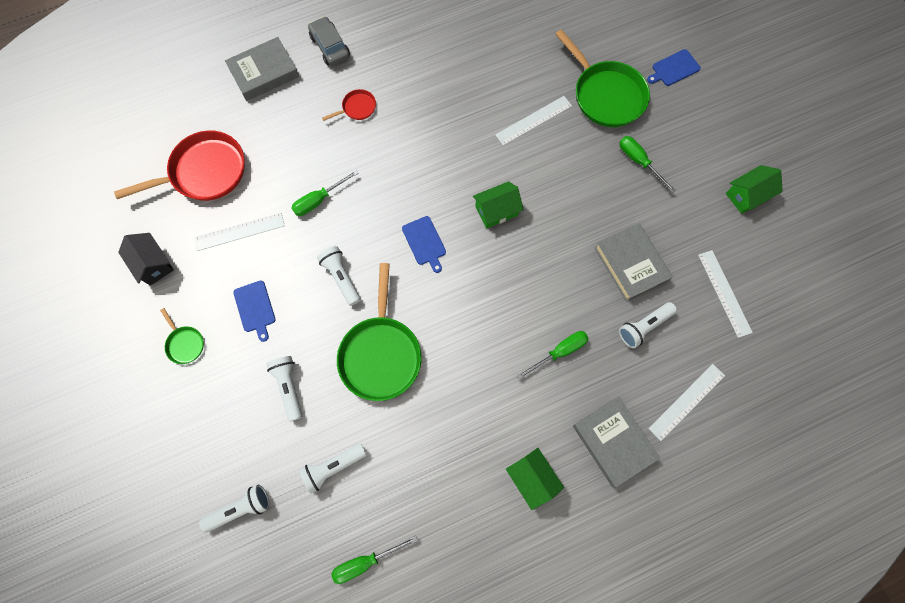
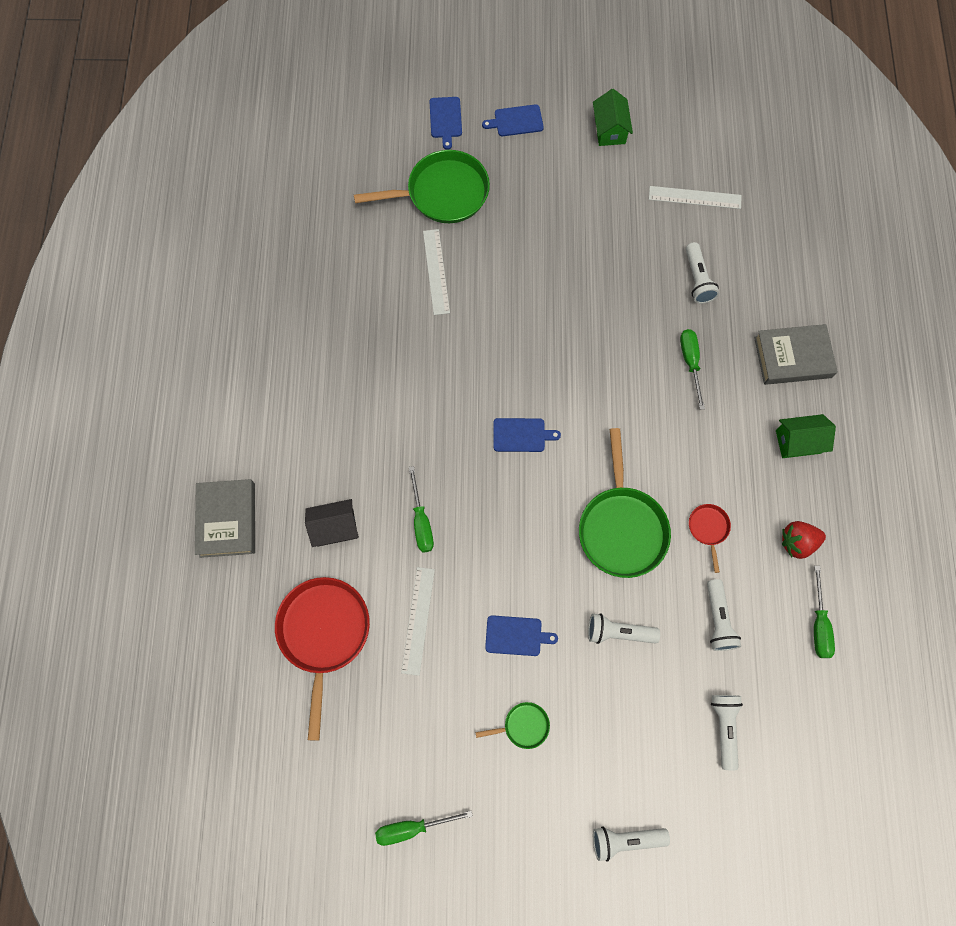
camera: 65 degrees left, 0 degrees up
black house [118,233,174,286] -> black house moved to [305,499,359,547]
grey car [308,16,350,66] -> none
white flashlight [317,246,361,306] -> white flashlight moved to [593,827,670,861]
red pan [322,89,376,121] -> red pan moved to [689,504,731,573]
green pan [337,263,422,401] -> green pan turned 60 degrees clockwise [579,428,671,578]
green house [473,181,524,228] -> none
grey book [594,223,673,302] -> none
green screwdriver [619,136,676,193] -> green screwdriver moved to [375,811,473,846]
white ruler [648,364,725,441] -> none
none -> blue cutting board [482,104,544,136]
none -> red strawberry [782,521,826,559]

